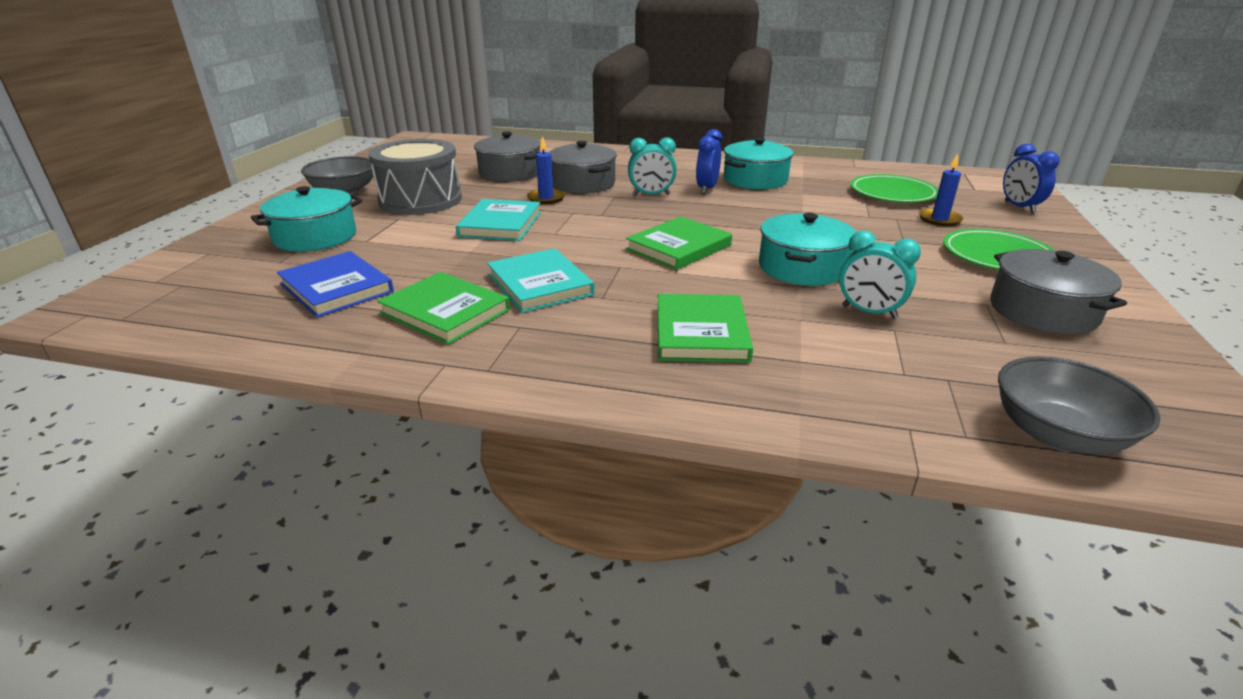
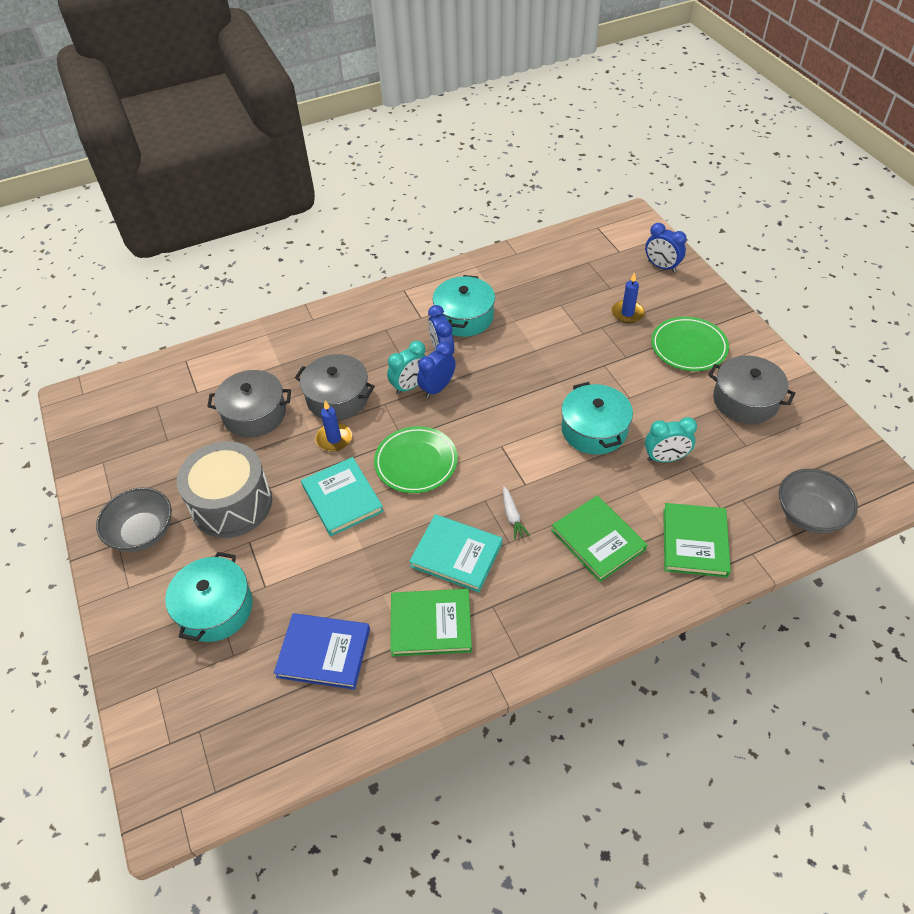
camera: 35 degrees left, 20 degrees up
green book [626,217,732,270] -> green book moved to [663,503,731,578]
green plate [850,174,939,203] -> green plate moved to [374,426,458,493]
none -> blue clock [417,342,456,398]
none -> white carrot [503,486,530,540]

